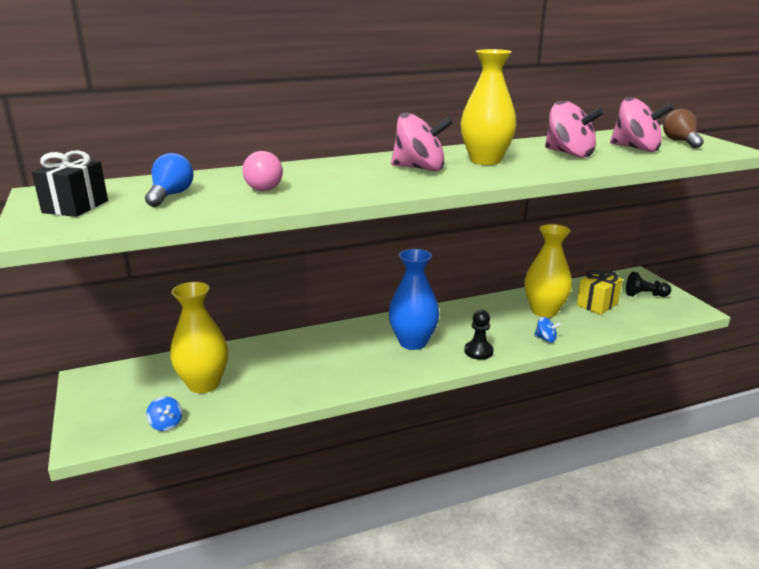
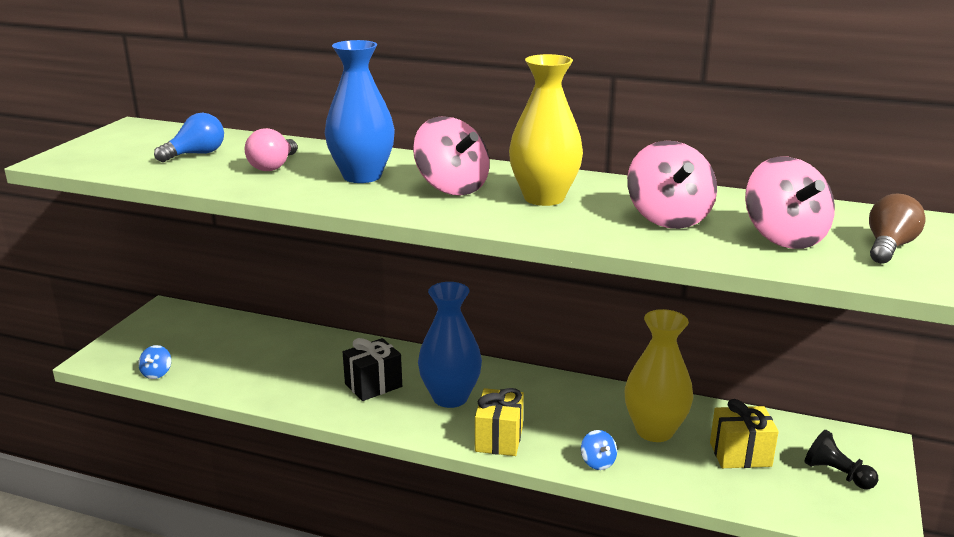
camera: 40 degrees right, 0 degrees up
black gift [32,150,108,217] -> black gift moved to [343,338,402,401]
yellow vase [170,282,228,393] -> none
black pawn [464,310,494,360] -> yellow gift [475,388,524,456]
none -> blue vase [325,40,395,183]

